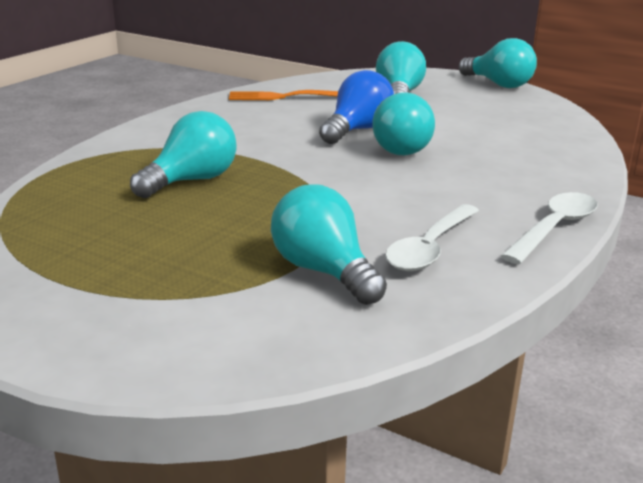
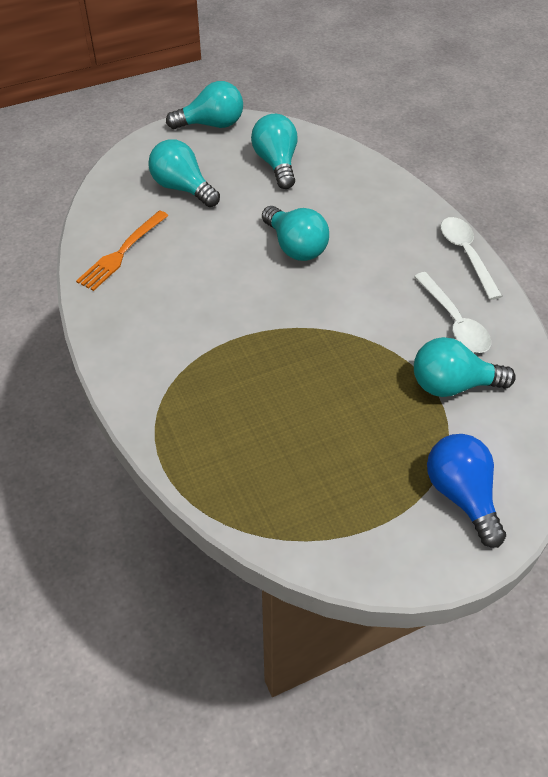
camera: 55 degrees left, 25 degrees up
turquoise light bulb [130,111,237,198] -> turquoise light bulb moved to [251,114,297,189]
blue light bulb [319,70,394,144] -> blue light bulb moved to [427,434,506,548]

